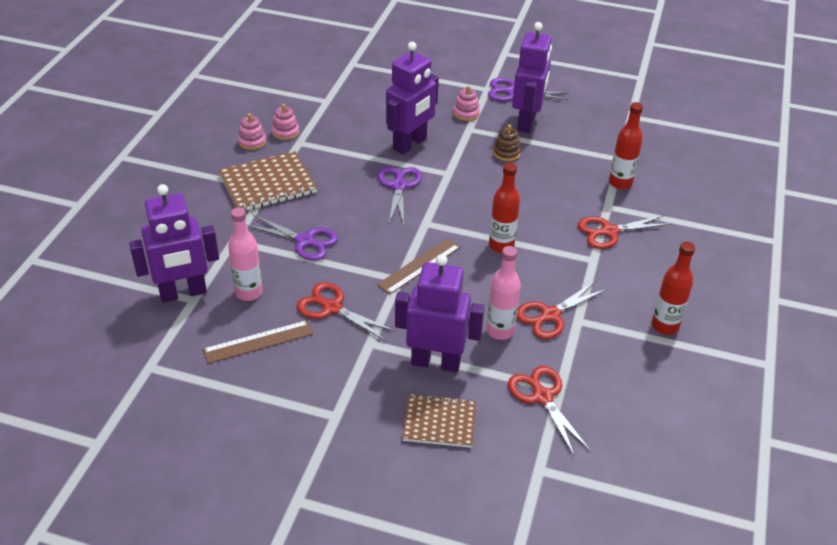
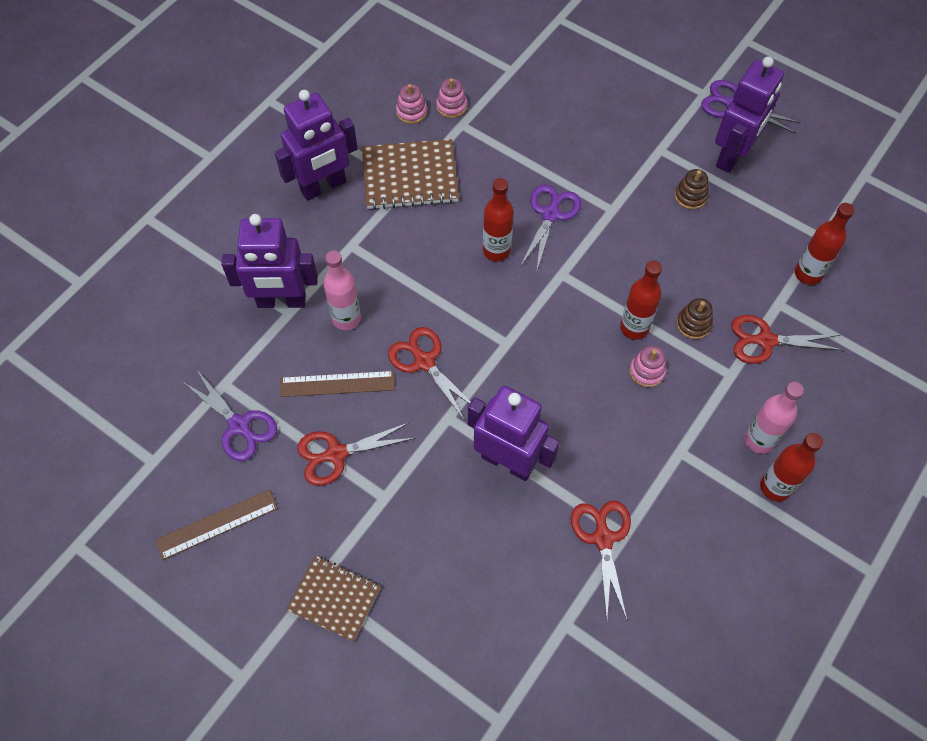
camera: 20 degrees right, 20 degrees up
purple scissors [247,215,338,261] -> purple scissors moved to [182,370,277,461]
brown ruler [377,238,460,295] -> brown ruler moved to [155,489,278,560]
purple robot [386,42,439,154] -> purple robot moved to [274,90,358,201]
brown notebook [402,393,476,448] -> brown notebook moved to [286,556,381,642]
pink stacking toy [453,86,480,121] -> pink stacking toy moved to [629,346,666,387]
pink bottle [486,246,521,340] -> pink bottle moved to [744,382,804,454]
red scissors [517,281,607,339] -> red scissors moved to [297,422,415,486]
none -> red bottle [483,178,514,261]
none -> brown stacking toy [676,298,713,339]

